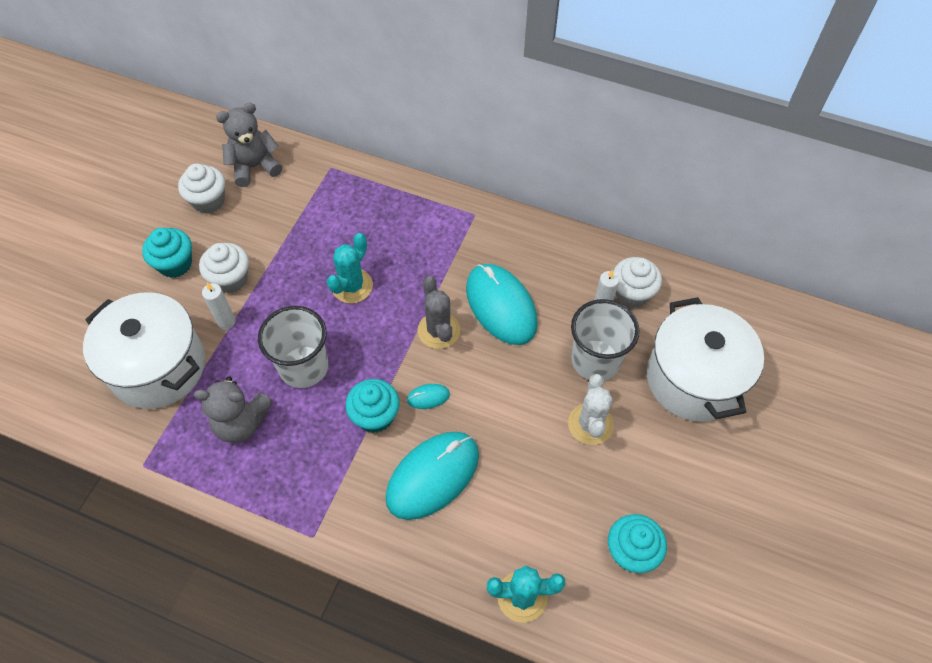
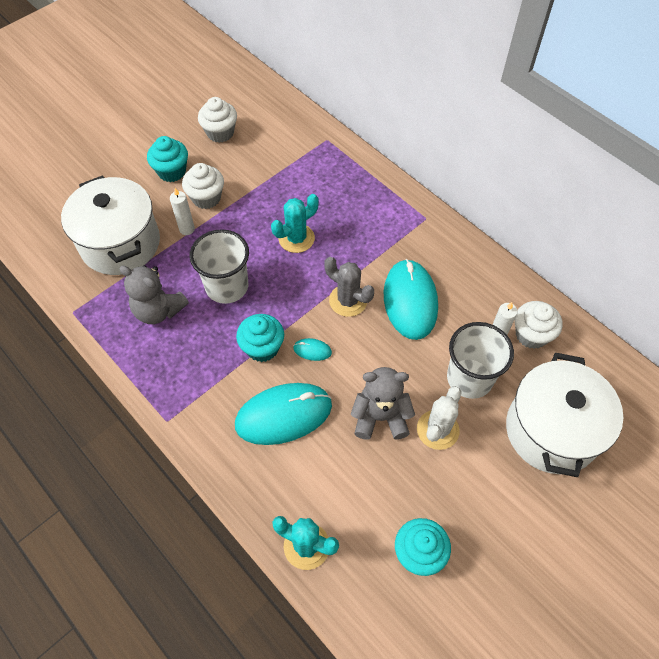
camera: 25 degrees right, 0 degrees up
grey teddy bear [216,103,282,187] -> grey teddy bear moved to [351,367,415,440]
grey cactus [418,276,460,349] -> grey cactus turned 60 degrees counterclockwise [325,257,374,317]

